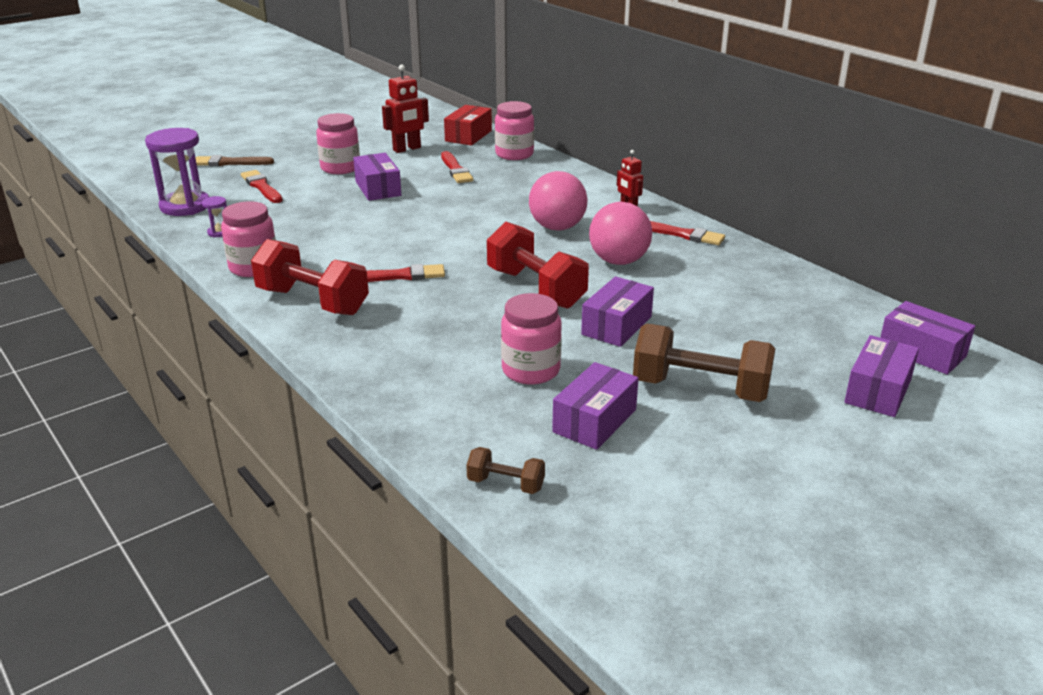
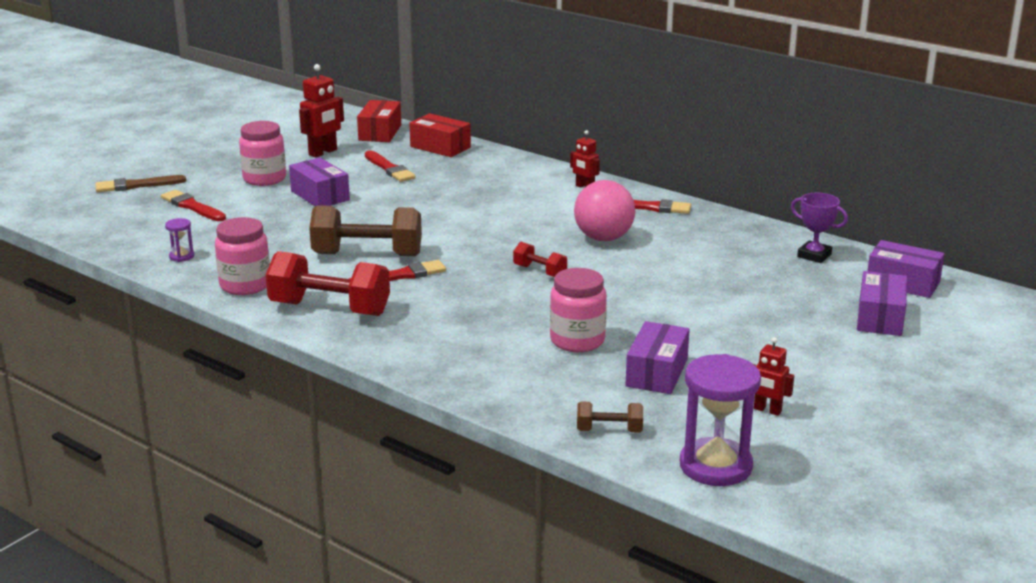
camera: 15 degrees left, 5 degrees down
purple hourglass [145,128,209,216] -> purple hourglass moved to [680,354,761,486]
red dumbbell [487,222,589,309] -> red dumbbell [513,242,567,277], size x0.49
pink jar [495,101,534,160] -> red box [409,113,471,157]
pink ball [529,171,588,231] -> none
purple box [581,276,654,347] -> none
brown dumbbell [633,324,776,402] -> brown dumbbell moved to [309,205,422,256]
none -> red robot [754,337,794,416]
none -> purple trophy [791,193,848,263]

